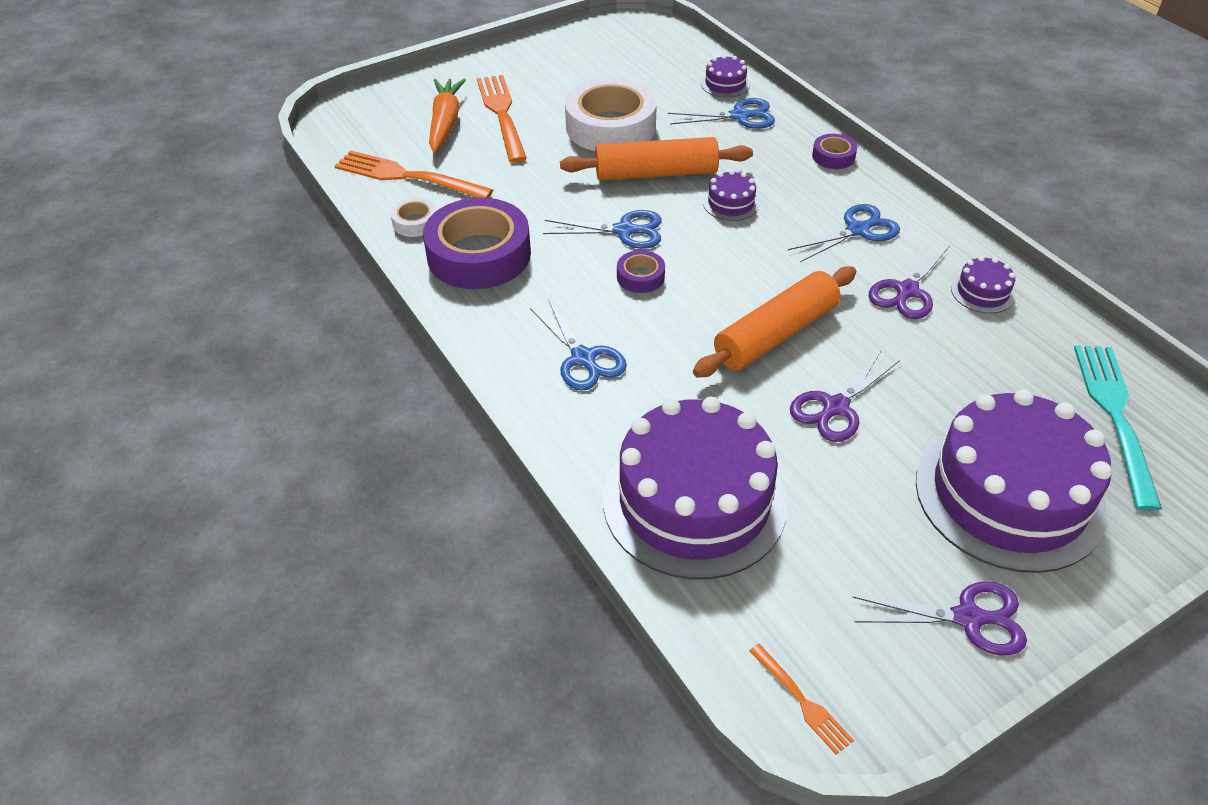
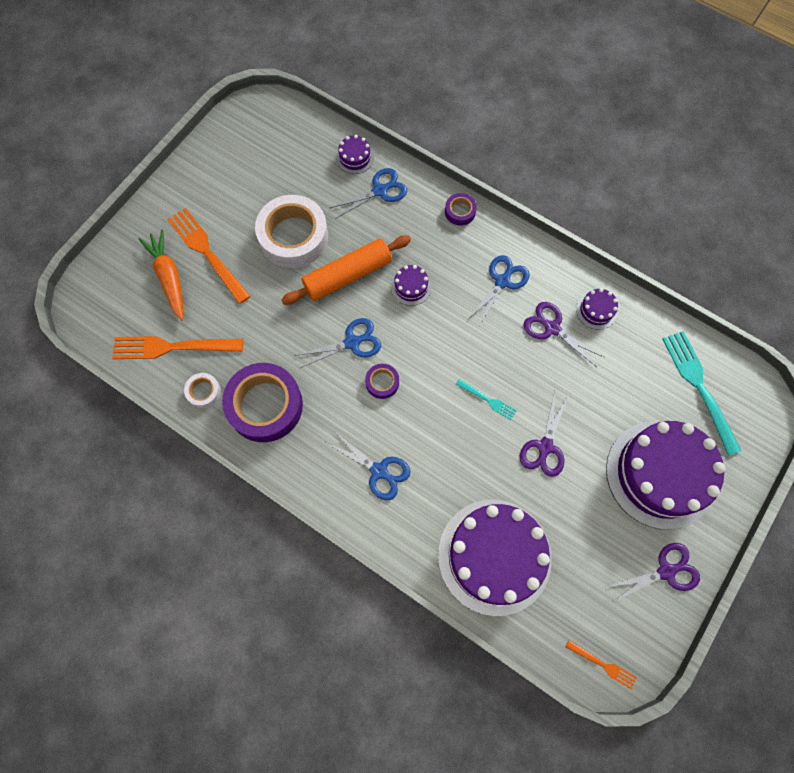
camera: 25 degrees left, 25 degrees up
orange rolling pin [693,266,856,378] -> turquoise fork [455,379,517,420]
purple scissors [869,240,950,319] -> purple scissors turned 120 degrees clockwise [523,302,605,367]

